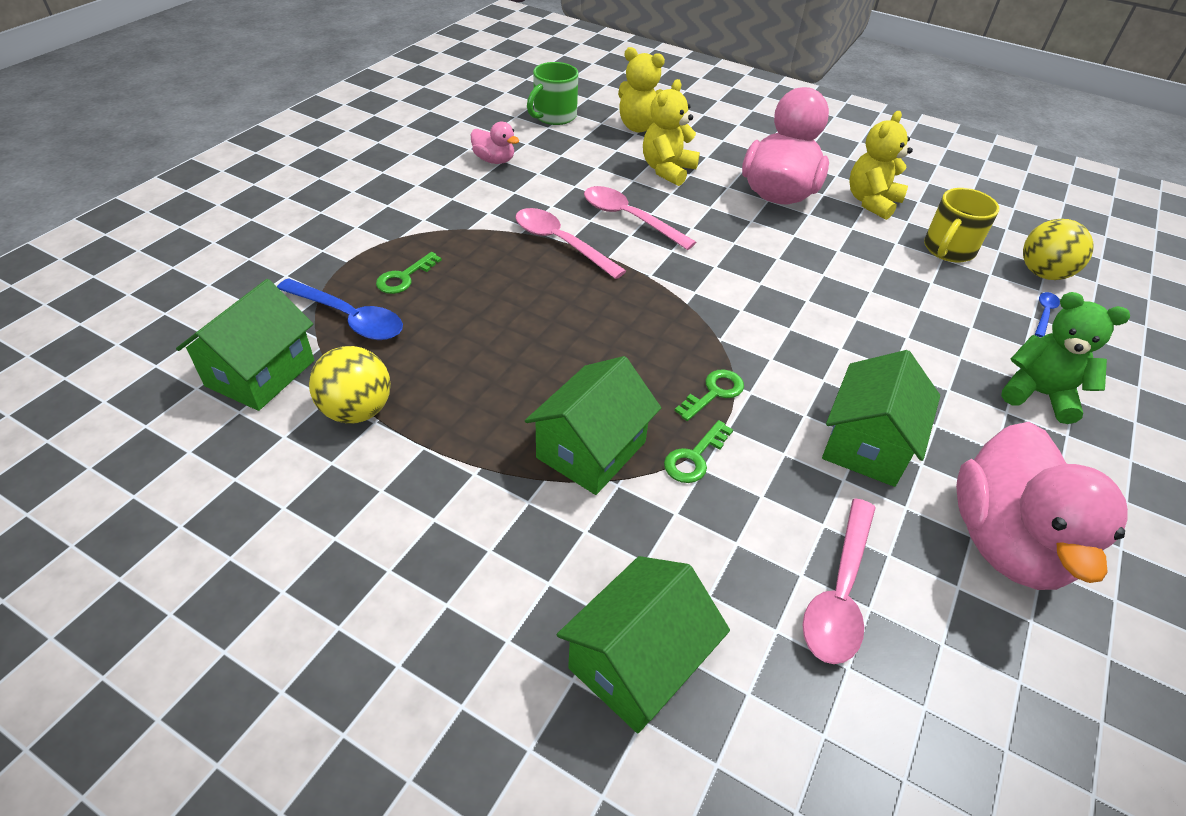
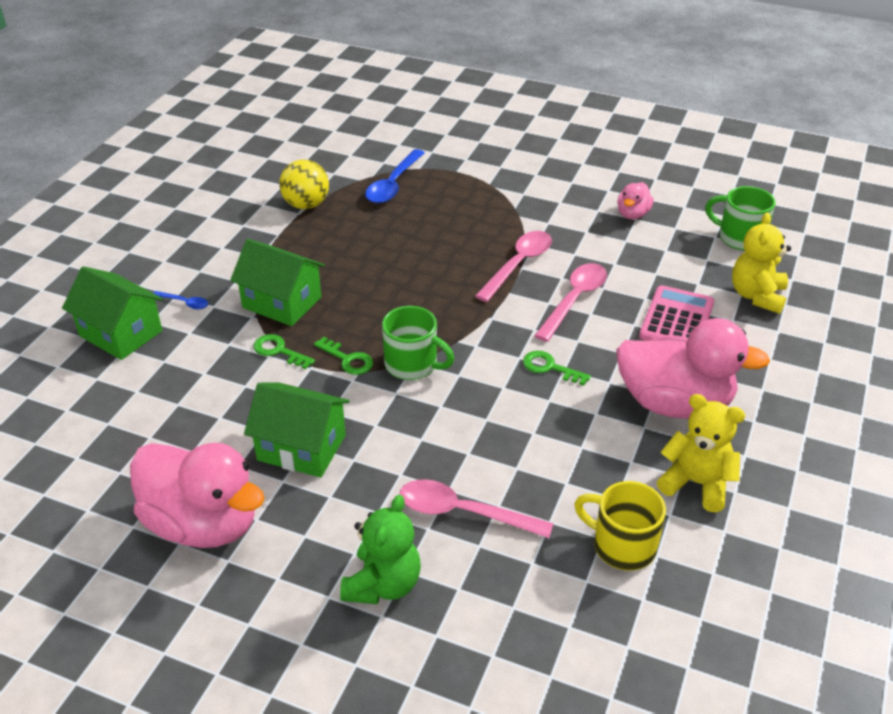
camera: 85 degrees right, 5 degrees down
green house [176,279,314,411] -> none
green key [376,252,442,294] -> green key moved to [523,351,591,386]
yellow teddy bear [643,79,700,186] -> pink calculator [639,285,714,341]
pink spoon [802,498,876,664] -> pink spoon moved to [400,479,553,538]
pink duck [956,422,1128,590] -> pink duck turned 150 degrees counterclockwise [130,443,265,548]
yellow ball [1023,219,1094,280] -> none
blue spoon [1035,292,1060,337] -> blue spoon moved to [153,291,208,309]
none -> green mug [382,306,454,380]

